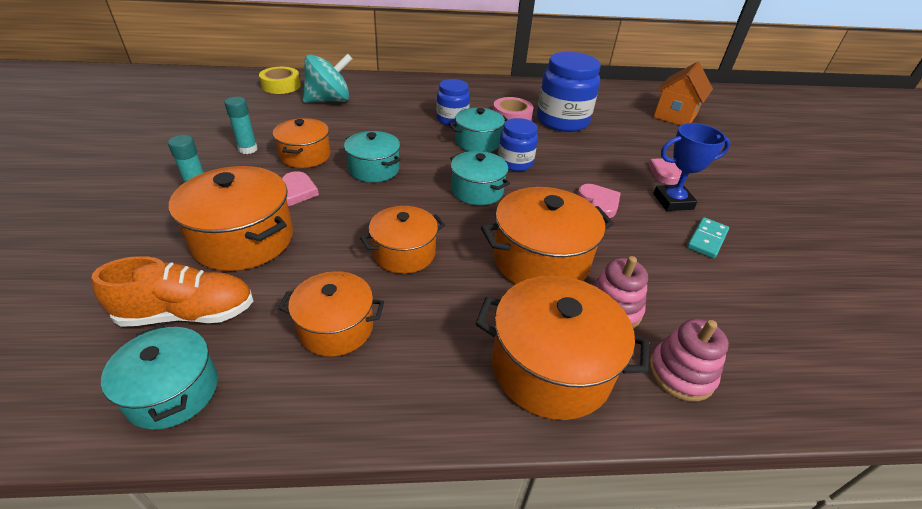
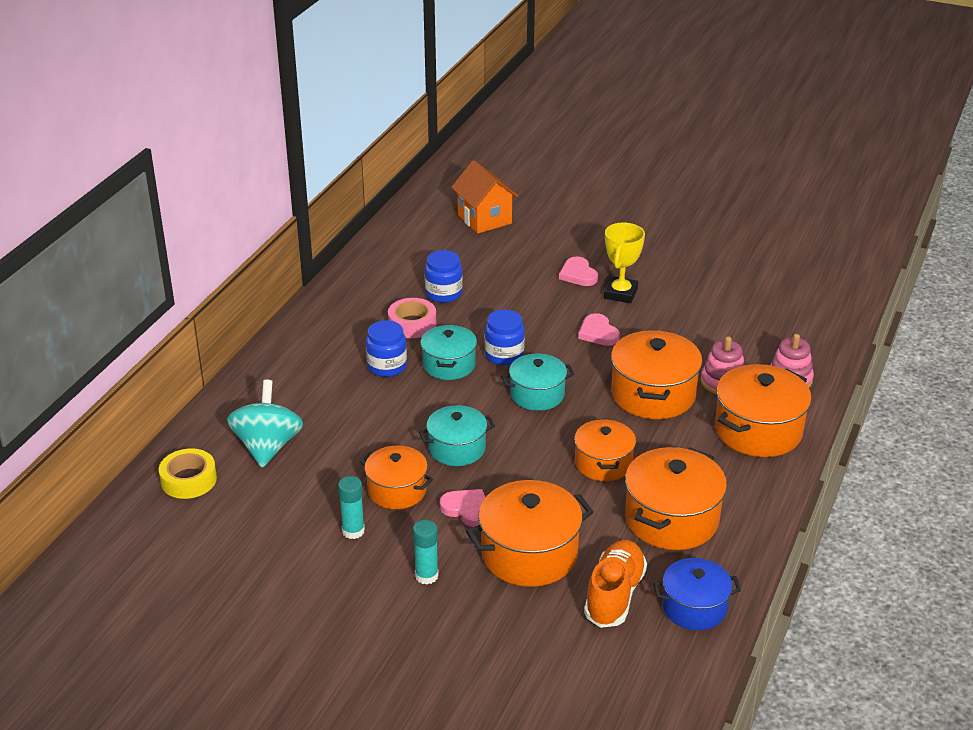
camera: 60 degrees left, 5 degrees down
turquoise pot [101,325,218,430] -> blue pot [653,558,741,630]
orange pot [278,271,384,357] -> orange pot [625,447,727,550], size x1.56
blue jar [537,52,601,132] -> blue jar [425,250,463,303], size x0.59
pink heart [577,184,621,218] -> pink heart turned 120 degrees counterclockwise [578,313,620,346]
blue trophy [653,123,730,211] -> yellow trophy [604,223,645,303]
turquoise domino [687,217,729,259] -> none

